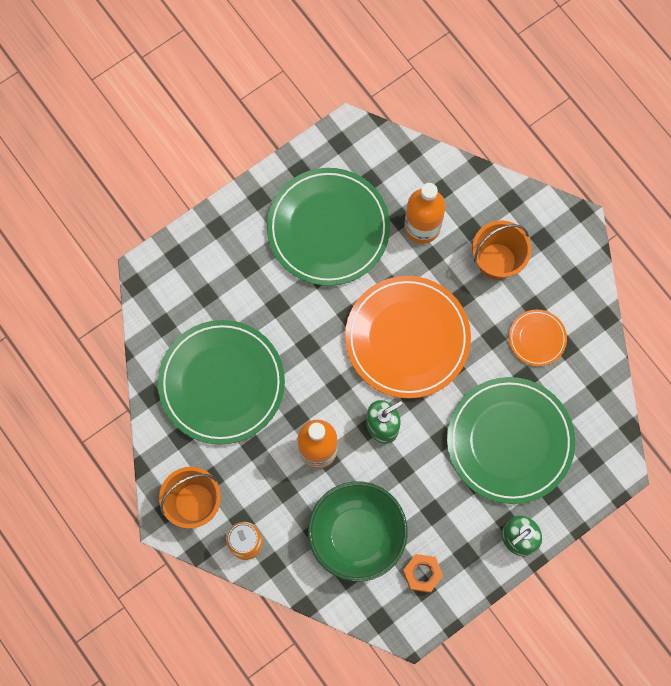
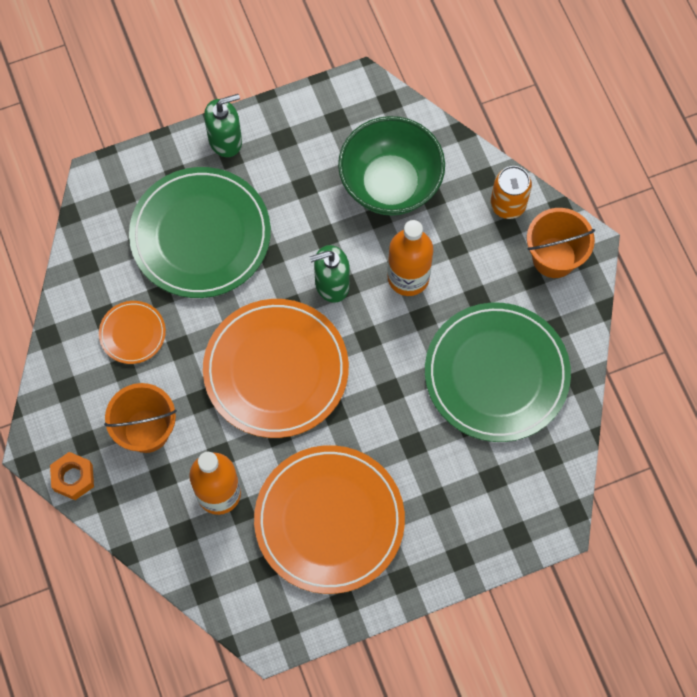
camera: 165 degrees left, 5 degrees down
green plate [267,168,390,286] -> orange plate [254,445,405,594]
orange nut [403,554,443,593] -> orange nut moved to [50,452,94,500]

